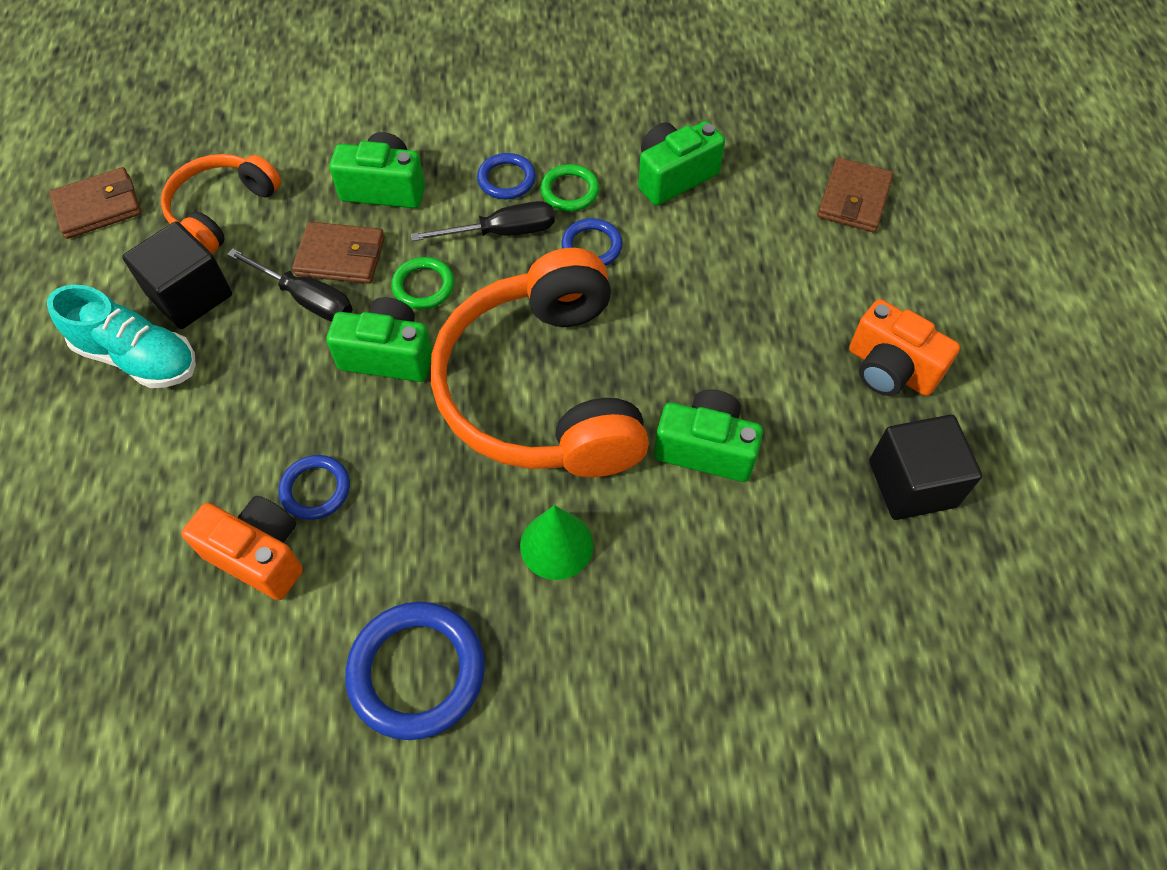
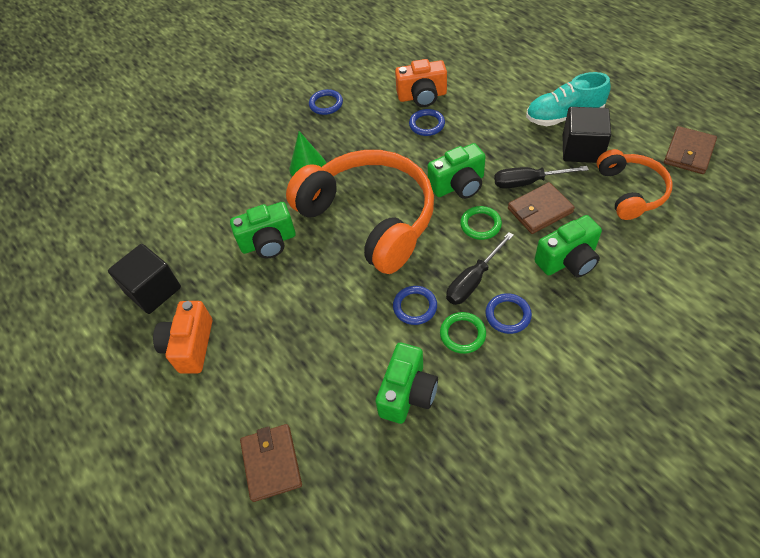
camera: 150 degrees right, 5 degrees down
blue ring [345,602,485,740] -> blue ring [309,89,343,115], size x0.56
orange camera [849,299,960,396] -> orange camera turned 90 degrees counterclockwise [153,301,212,374]

